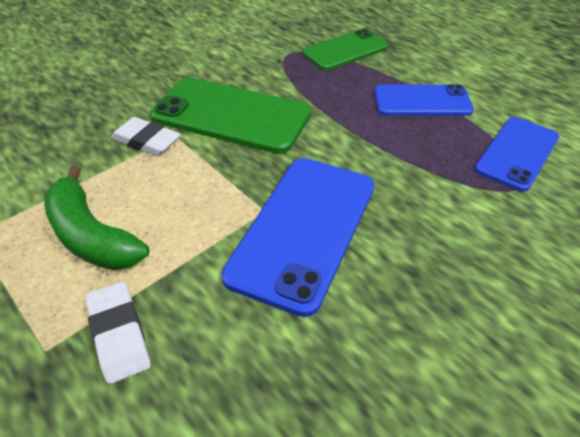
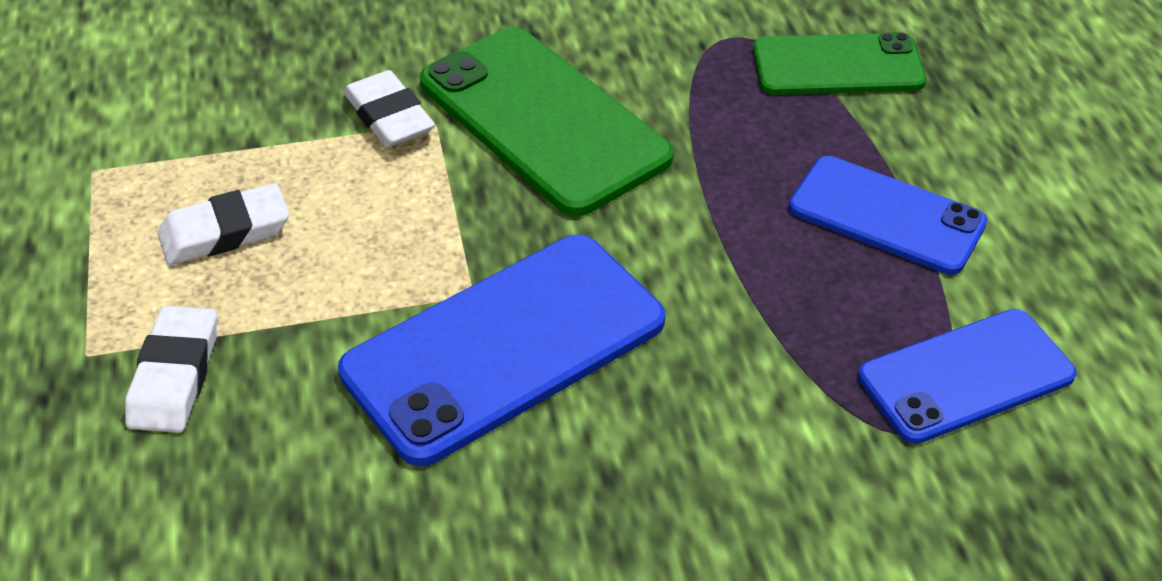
camera: 30 degrees right, 0 degrees up
green banana [44,166,149,270] -> white eraser [158,183,289,265]

